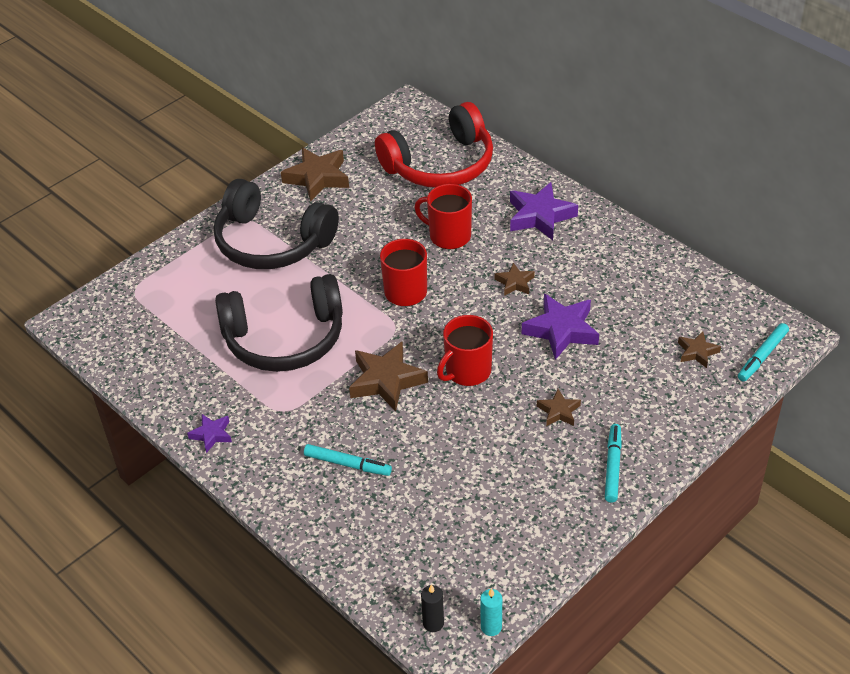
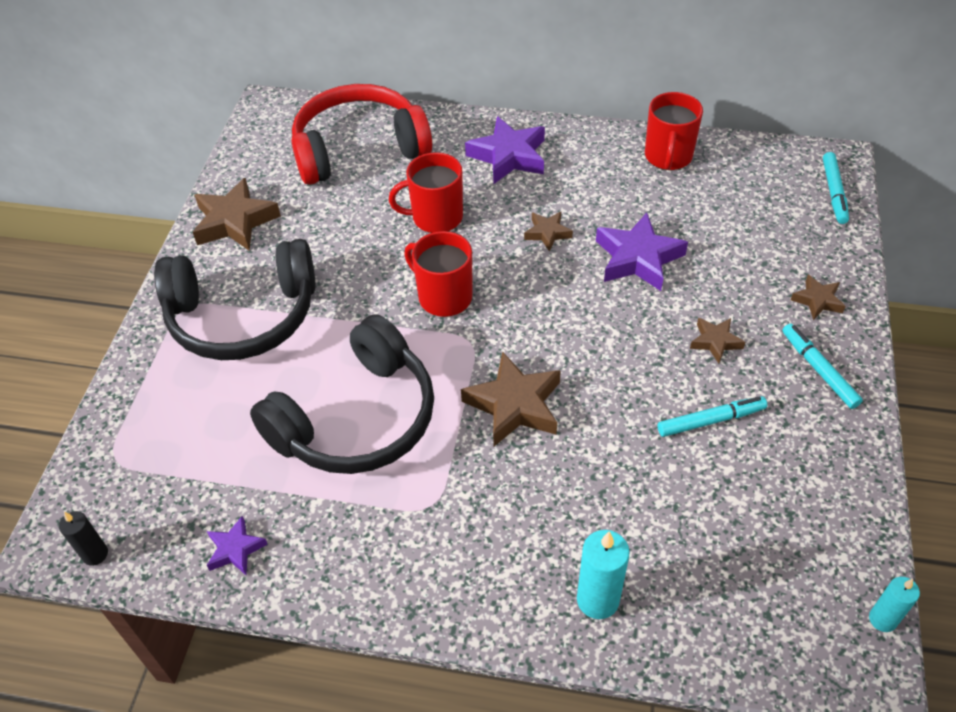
camera: 35 degrees left, 5 degrees up
purple star [187,414,232,453] -> purple star moved to [207,516,268,575]
turquoise marker [304,444,392,476] -> turquoise marker moved to [658,396,767,437]
red headphones [375,102,493,188] -> red headphones turned 135 degrees counterclockwise [292,84,432,185]
black candle [421,584,444,632] -> black candle moved to [59,511,108,566]
red mug [437,315,493,386] -> red mug moved to [645,92,703,170]
brown star [678,331,721,368] -> brown star moved to [791,275,846,320]
none -> turquoise candle [577,530,630,619]

